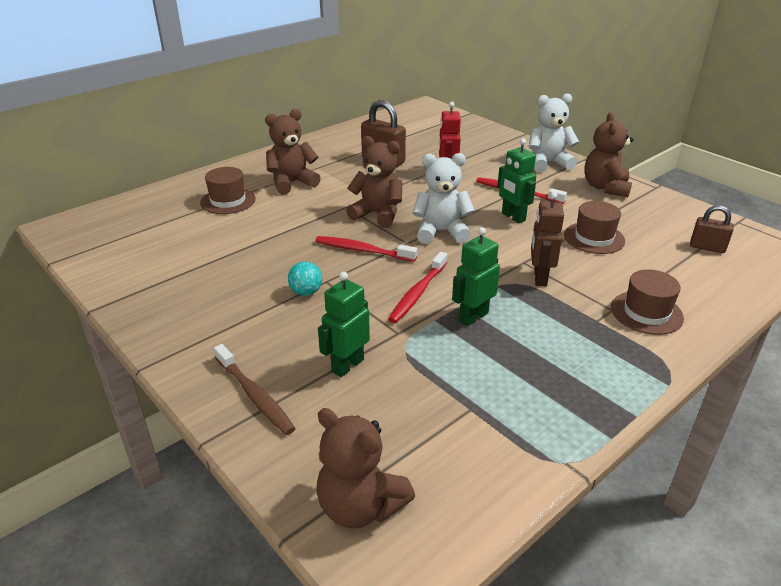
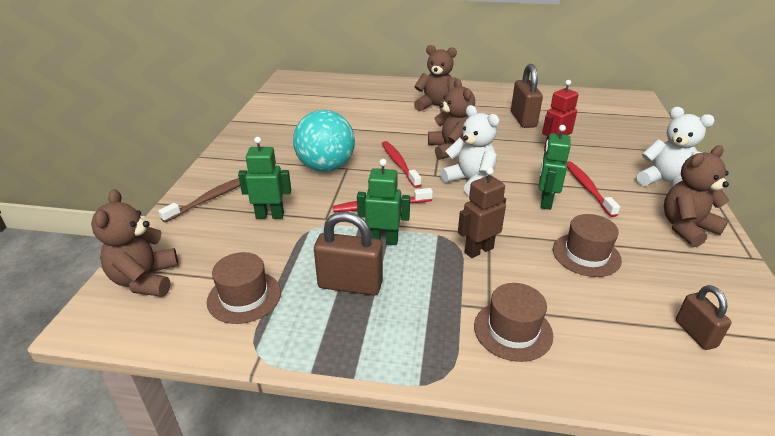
camera: 50 degrees right, 0 degrees up
brown hat [200,167,256,214] -> brown hat moved to [207,252,281,324]
brown toothbrush [214,344,296,435] -> brown toothbrush turned 150 degrees counterclockwise [158,178,240,223]
turquoise ball [288,262,322,296] -> turquoise ball [293,110,355,172], size x2.26
none -> brown padlock [314,212,383,296]

